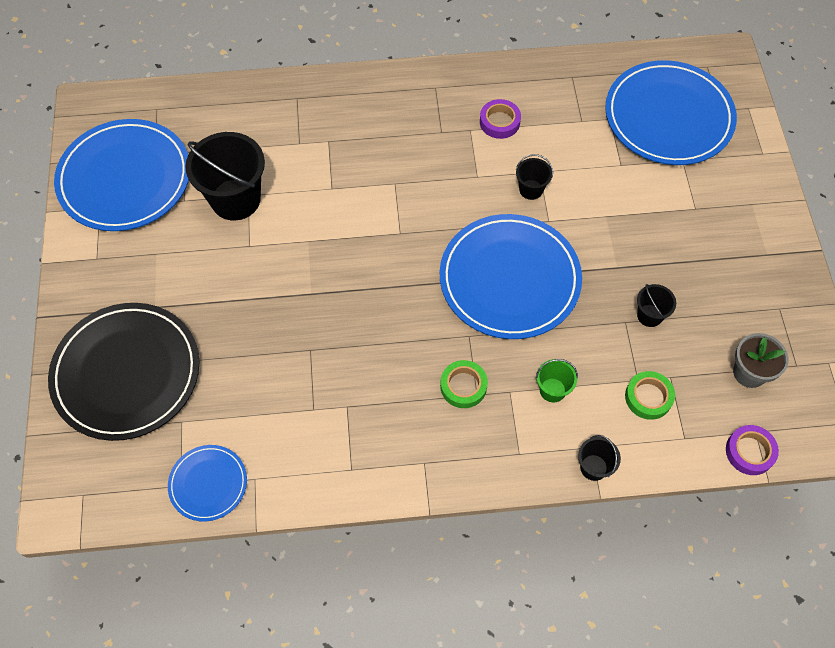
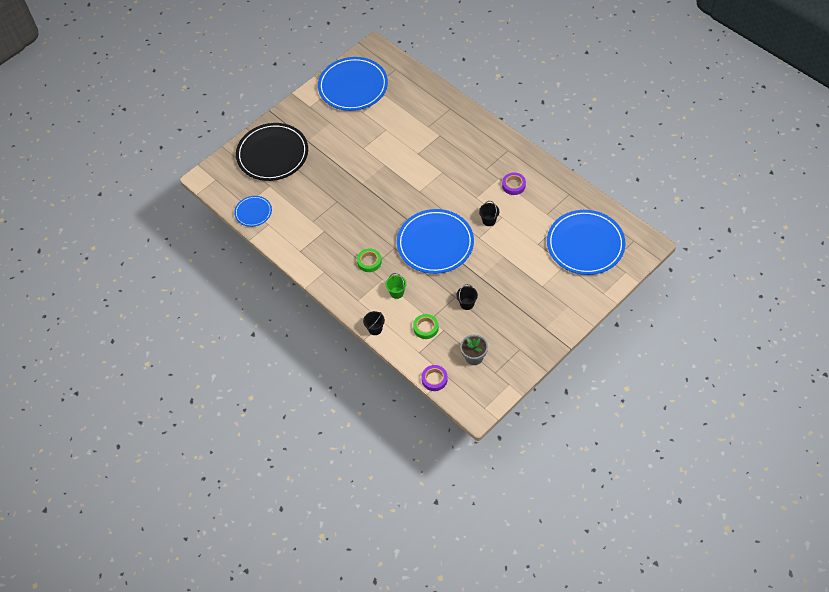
camera: 55 degrees right, 5 degrees down
black bucket [185,132,265,220] -> none

